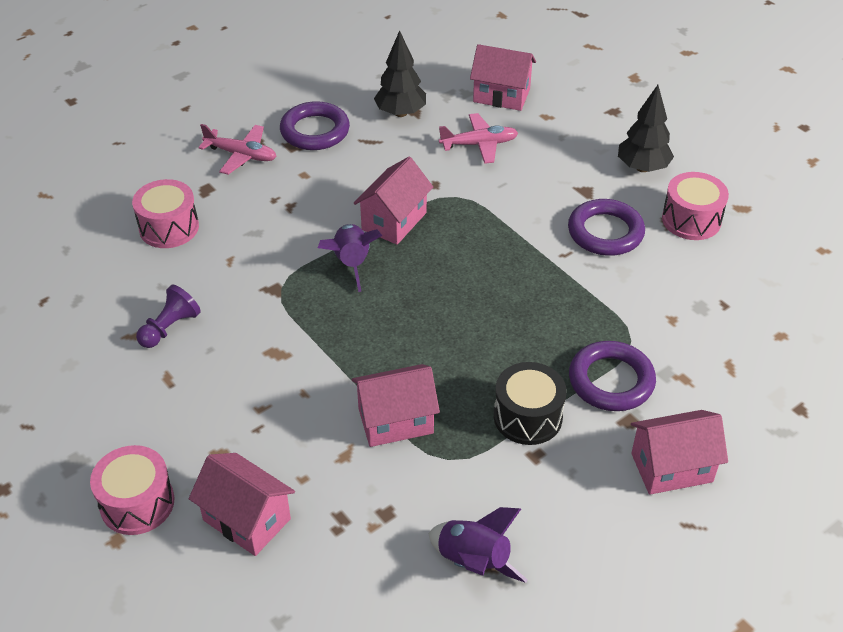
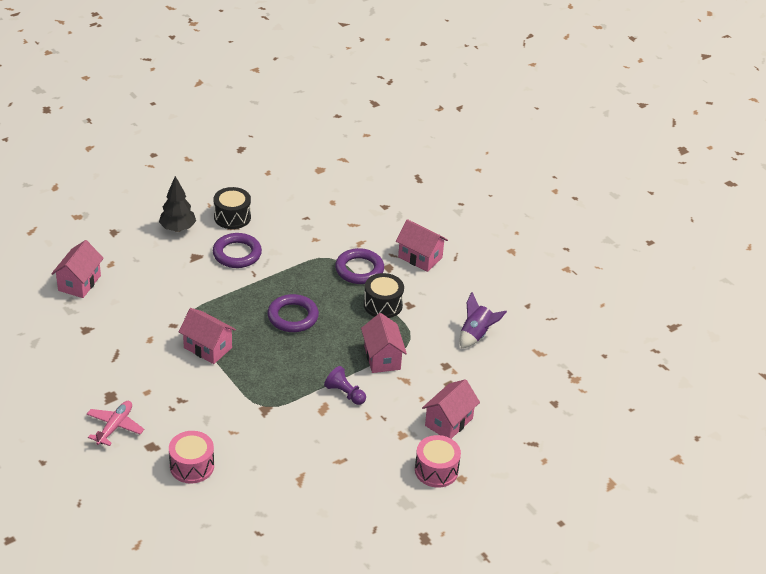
camera: 90 degrees left, 5 degrees down
purple pawn [136,285,201,348] -> purple pawn moved to [324,366,366,405]
purple ring [280,101,350,150] -> purple ring moved to [267,294,319,332]
purple rocket [318,224,382,292] -> none
black tree [374,30,426,117] -> none
pink plane [439,113,518,164] -> none
pink house [631,410,728,495] -> pink house turned 45 degrees counterclockwise [396,219,448,272]
pink drum [662,172,729,240] -> black drum [214,187,251,229]

